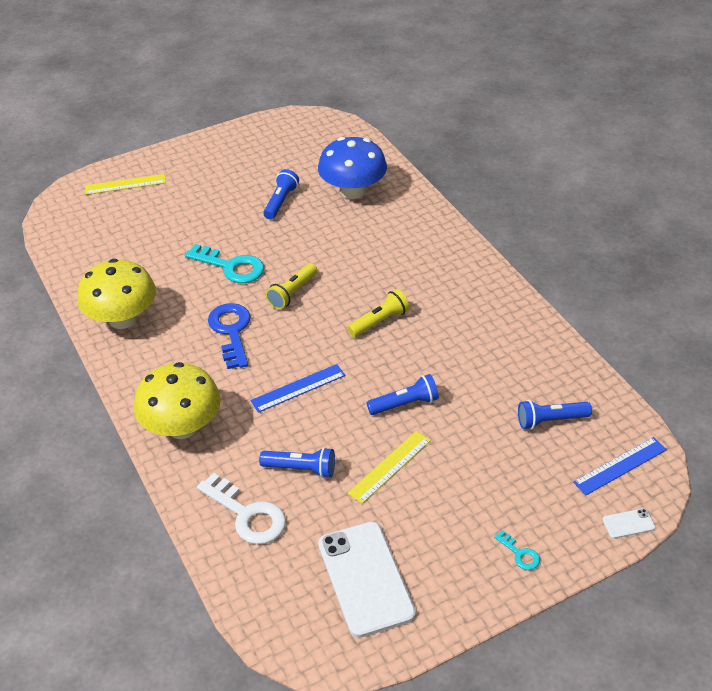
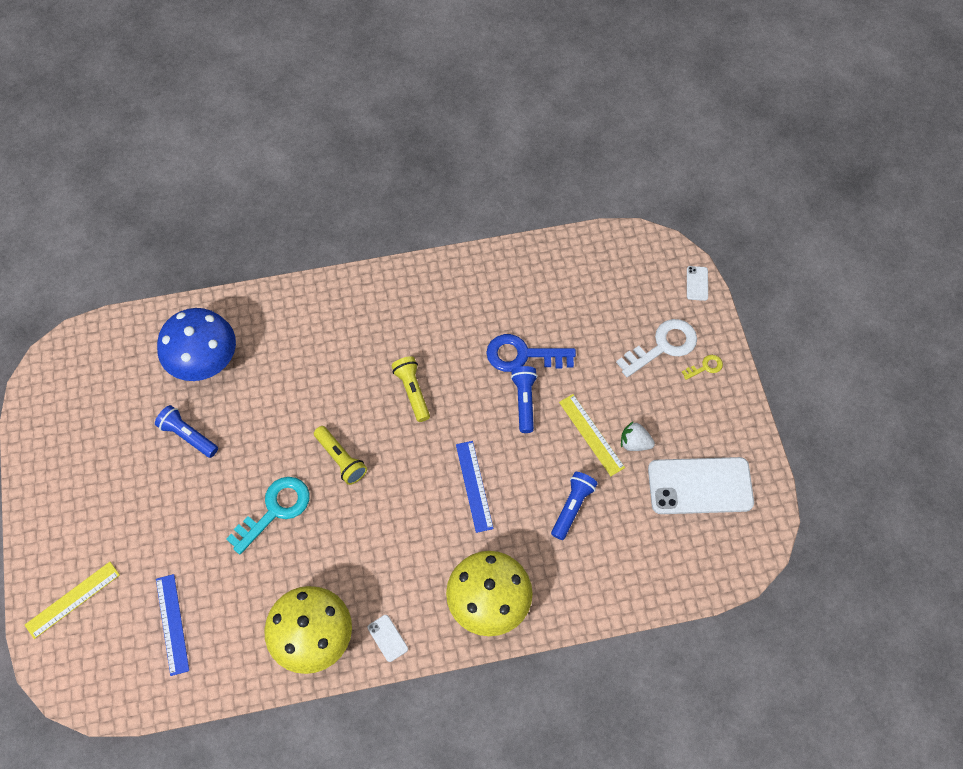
camera: 75 degrees left, 20 degrees up
yellow ruler [85,174,166,195] -> yellow ruler turned 45 degrees clockwise [25,562,120,639]
white key [197,473,286,544] -> white key moved to [616,319,697,377]
blue key [208,303,251,369] -> blue key moved to [486,334,576,372]
turquoise key [494,530,540,570] -> yellow key [682,355,723,380]
blue flashlight [518,400,592,430] -> none
blue ruler [573,437,667,495] -> blue ruler moved to [156,574,189,676]
none -> white phone [368,615,408,662]
none -> white strawberry [621,421,655,451]

